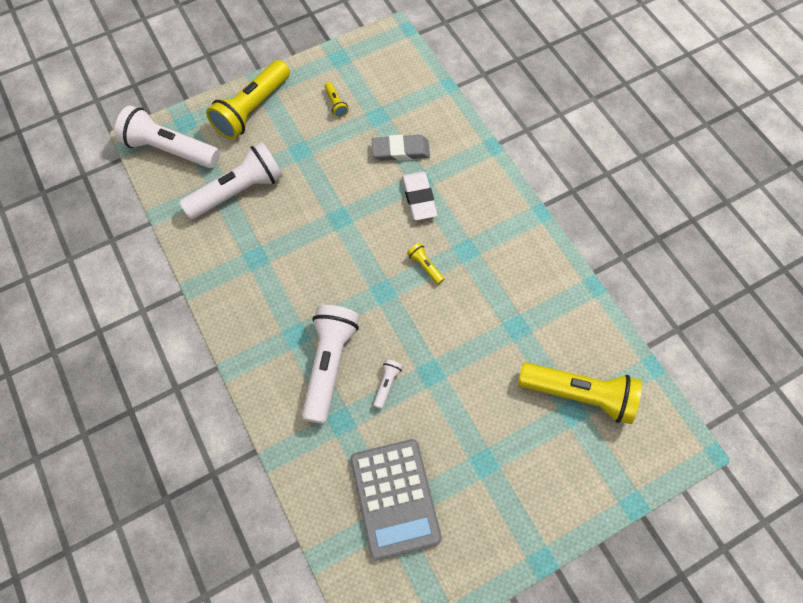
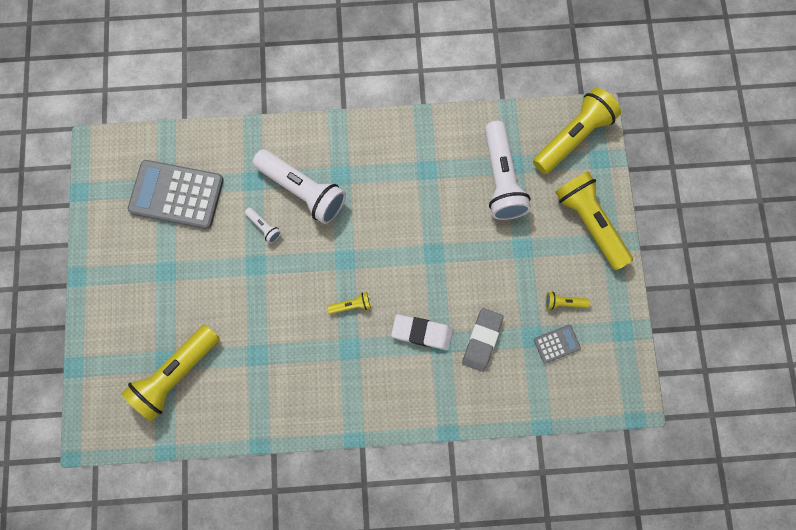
camera: 115 degrees right, 10 degrees up
white flashlight [115,105,220,168] -> yellow flashlight [533,88,621,174]
none -> grey calculator [534,325,581,364]

